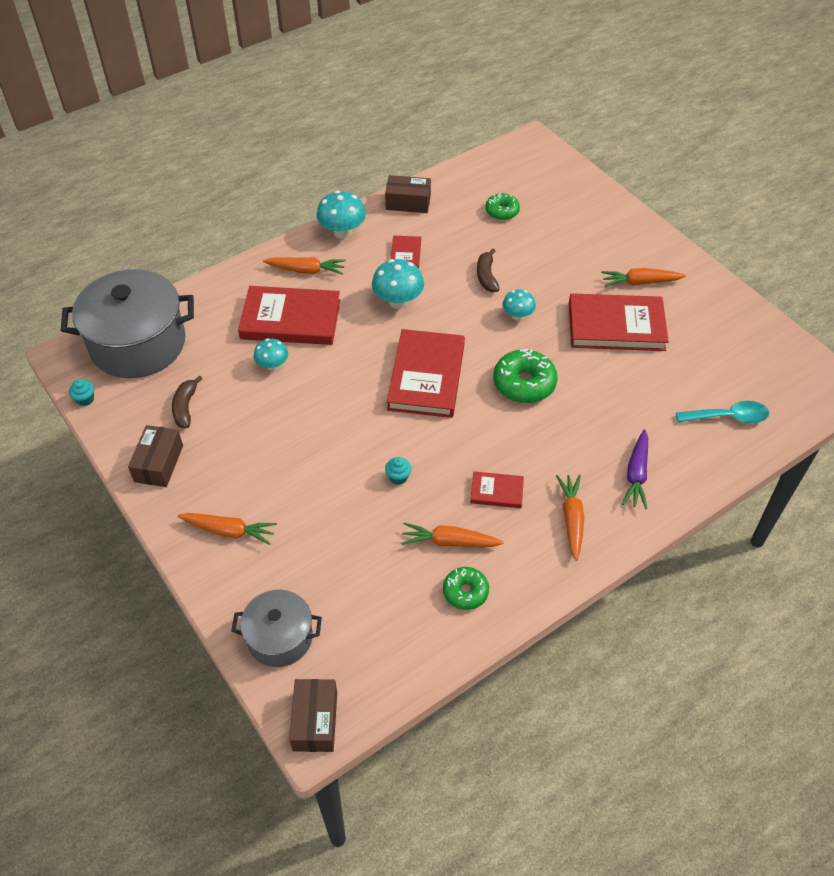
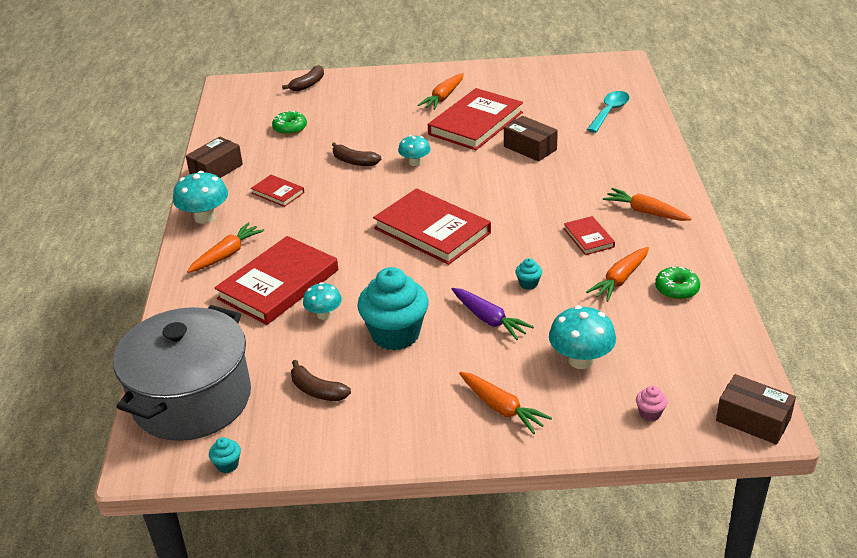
camera: 55 degrees left, 15 degrees down
brown box [128,425,183,487] -> brown box moved to [504,116,558,162]
orange carrot [177,513,277,545] -> orange carrot turned 90 degrees clockwise [459,372,552,434]
grey pot [231,590,322,667] -> pink cupcake [636,386,667,421]
turquoise mushroom [372,259,424,309] -> turquoise mushroom moved to [549,305,616,369]
red book [470,471,524,508] -> red book turned 60 degrees counterclockwise [564,216,615,255]
green donut [493,349,558,403] -> none
purple carrot [622,429,648,509] -> purple carrot moved to [452,288,534,340]
none -> brown banana [282,65,324,91]
none -> turquoise cupcake [357,267,429,351]

